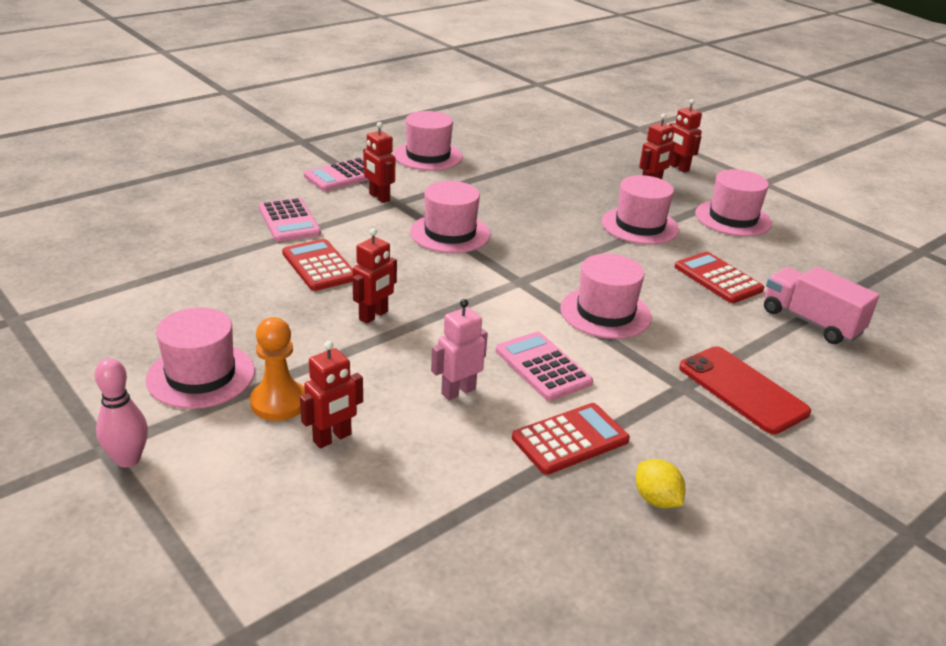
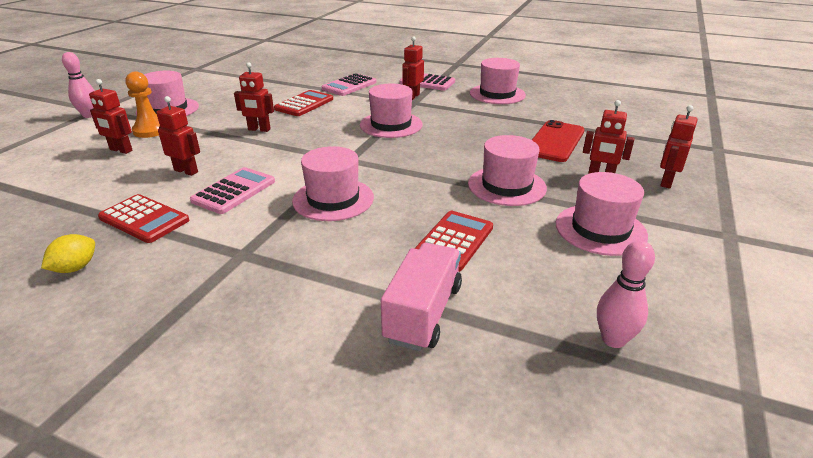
camera: 65 degrees right, 0 degrees up
pink robot [431,299,488,400] -> red robot [156,96,200,176]
red phone [679,346,811,434] -> red phone moved to [532,120,585,162]
none -> pink bowling pin [597,240,655,348]

